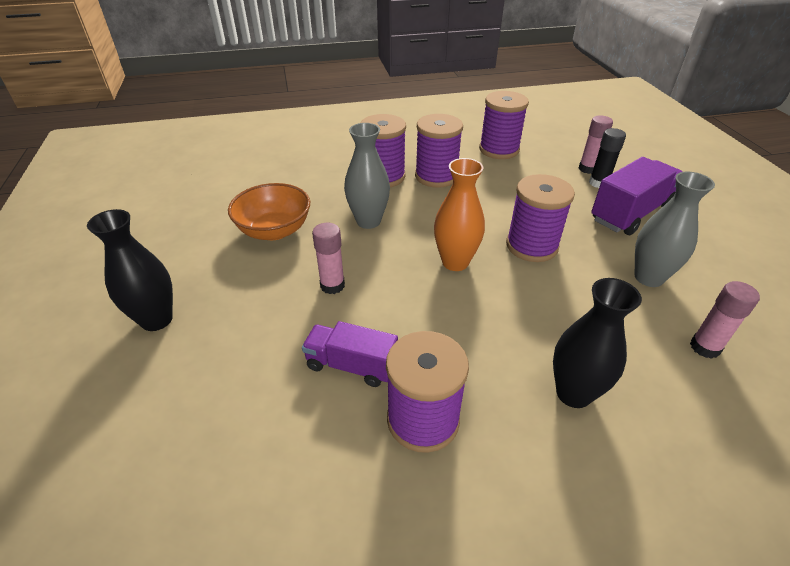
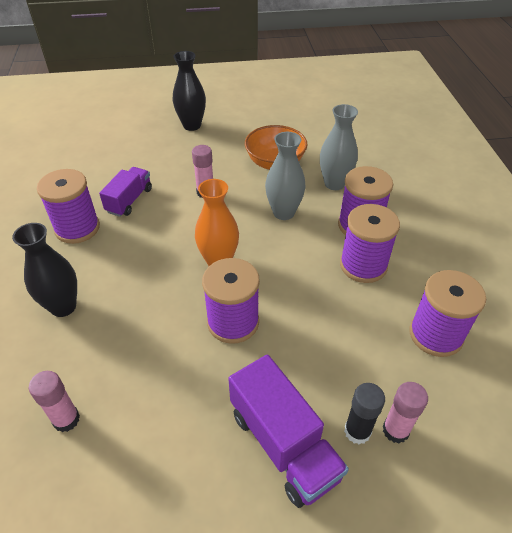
camera: 95 degrees right, 5 degrees up
grey vase [634,172,715,287] -> grey vase moved to [320,104,358,190]

